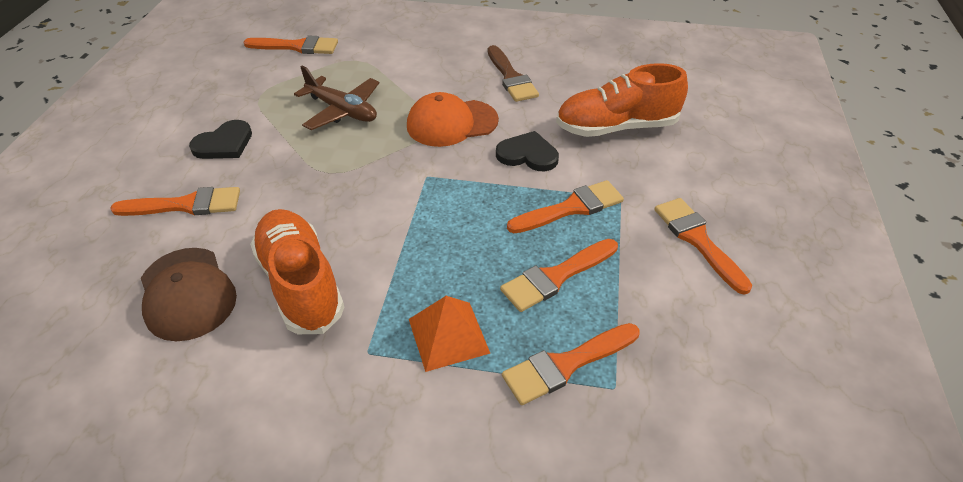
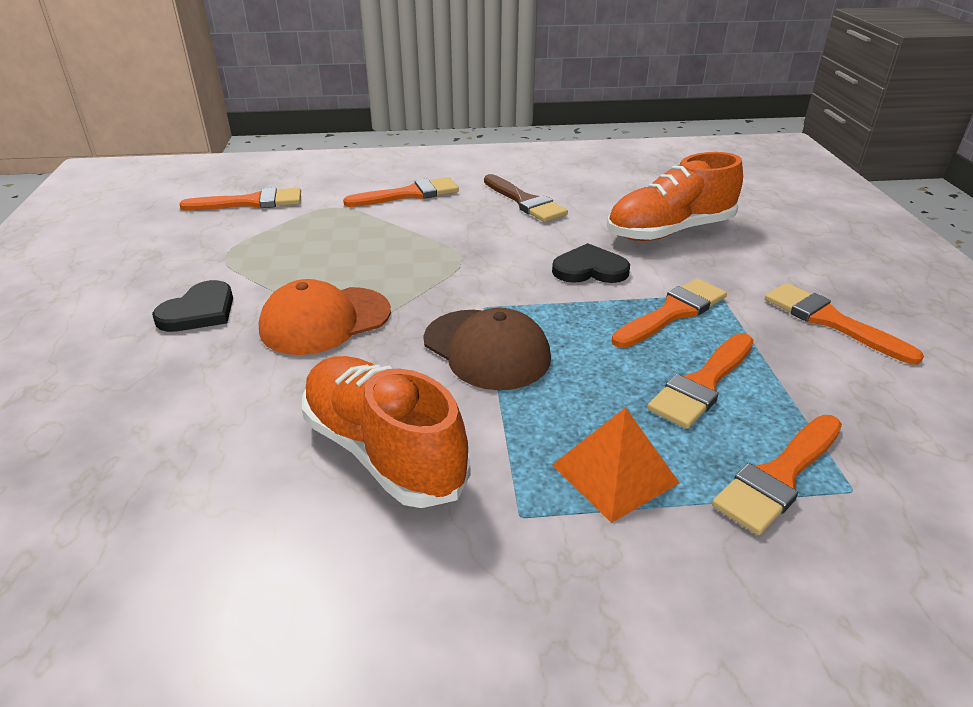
camera: 15 degrees left, 10 degrees down
orange brush [110,187,240,216] -> orange brush moved to [343,177,459,207]
brown cap [141,248,237,341] -> brown cap moved to [423,308,551,390]
brown plane [294,66,379,130] -> none
orange cap [407,92,499,147] -> orange cap moved to [259,279,391,355]

